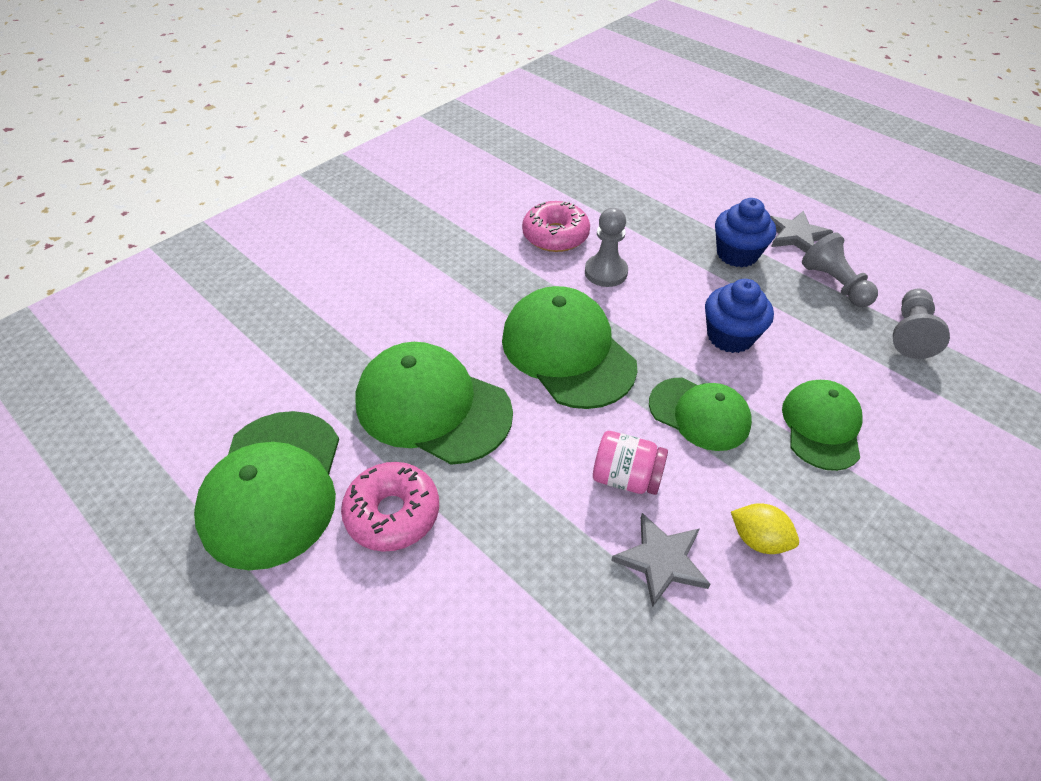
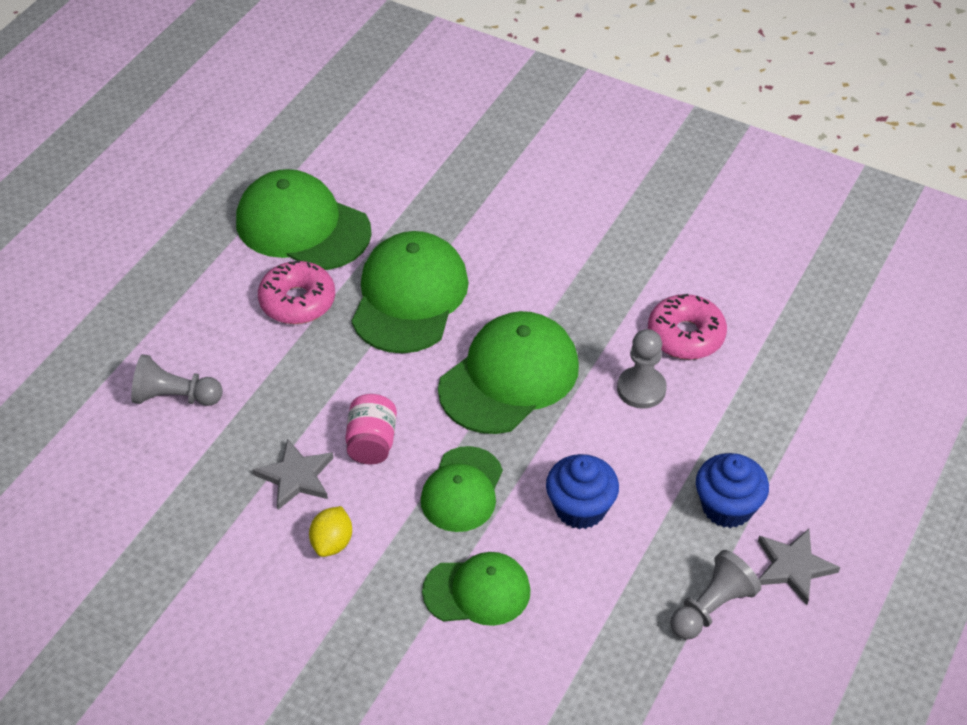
camera: 75 degrees right, 0 degrees up
green cap [194,411,339,570] -> green cap turned 45 degrees clockwise [236,169,372,270]
grey pawn [893,289,950,359] -> grey pawn moved to [131,354,223,406]

